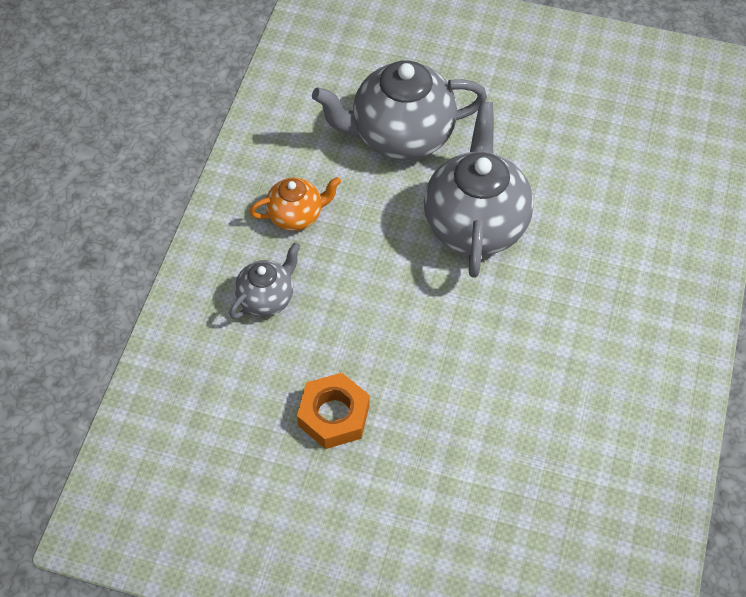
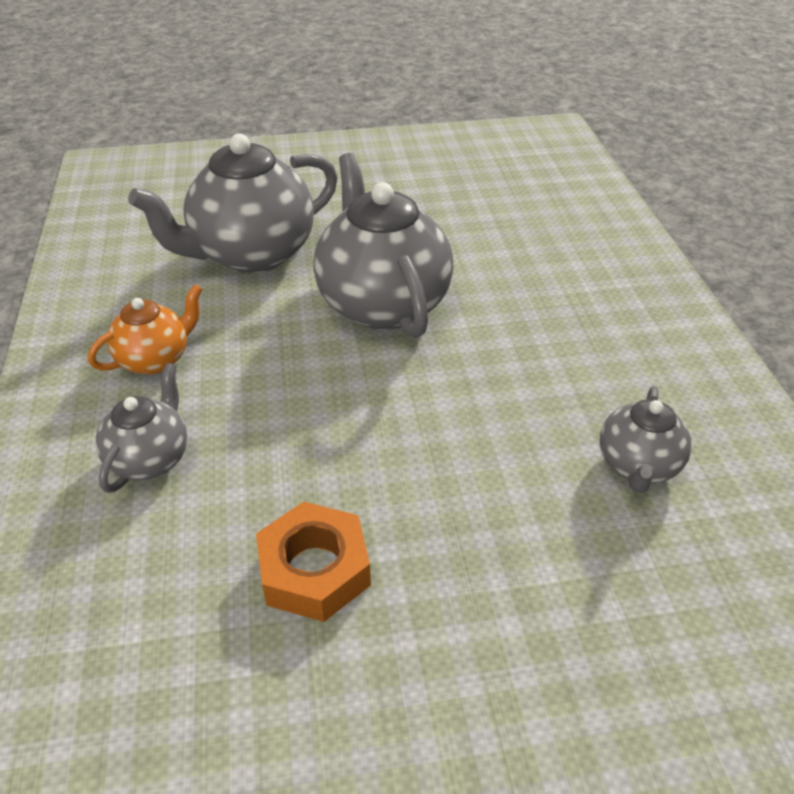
camera: 25 degrees left, 15 degrees down
none -> grey teapot [600,386,692,493]

